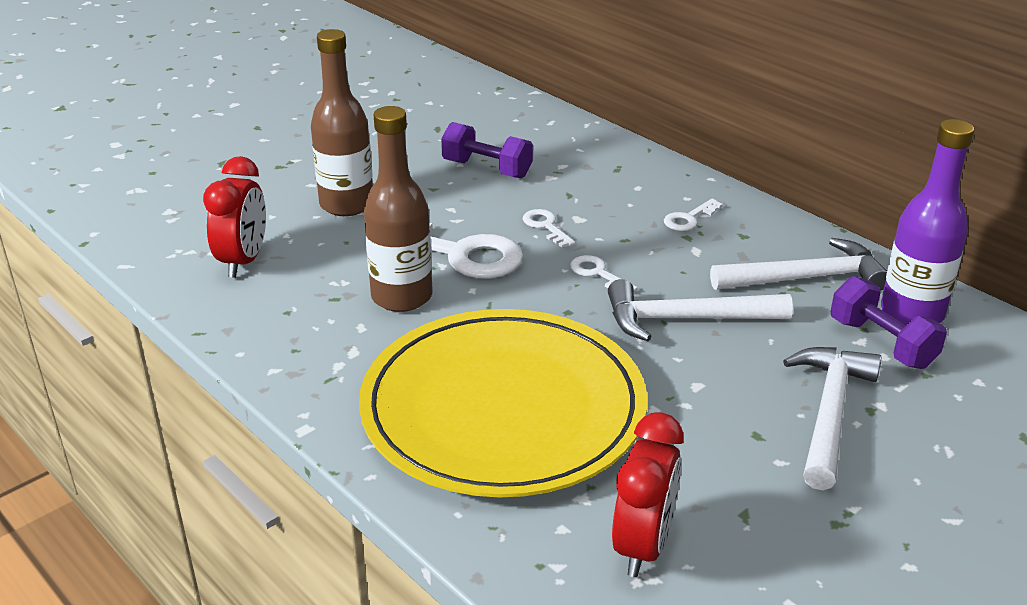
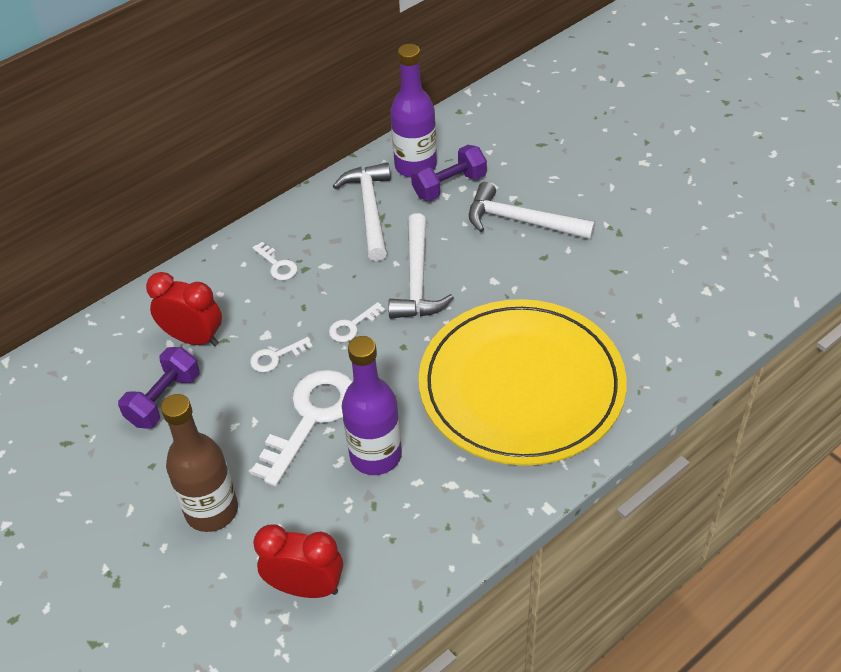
camera: 85 degrees left, 15 degrees up
brown bottle [364,106,433,312] -> purple bottle [342,336,402,475]
red clock [612,412,684,577] -> red clock moved to [146,272,222,346]

